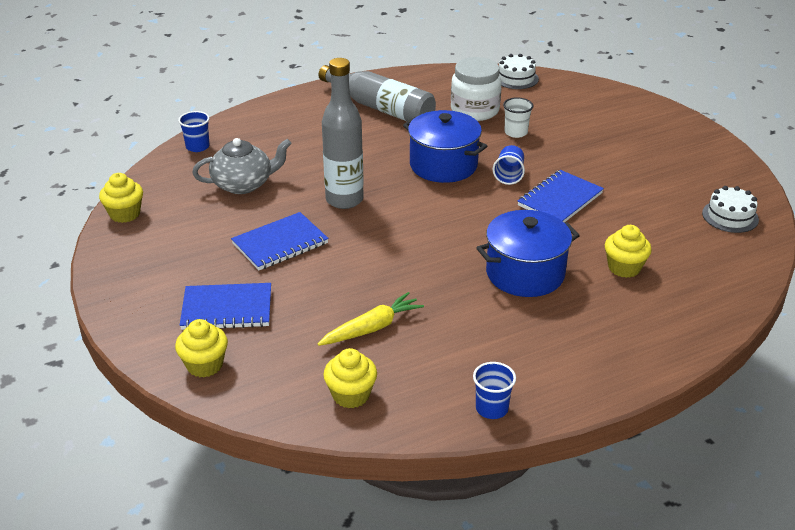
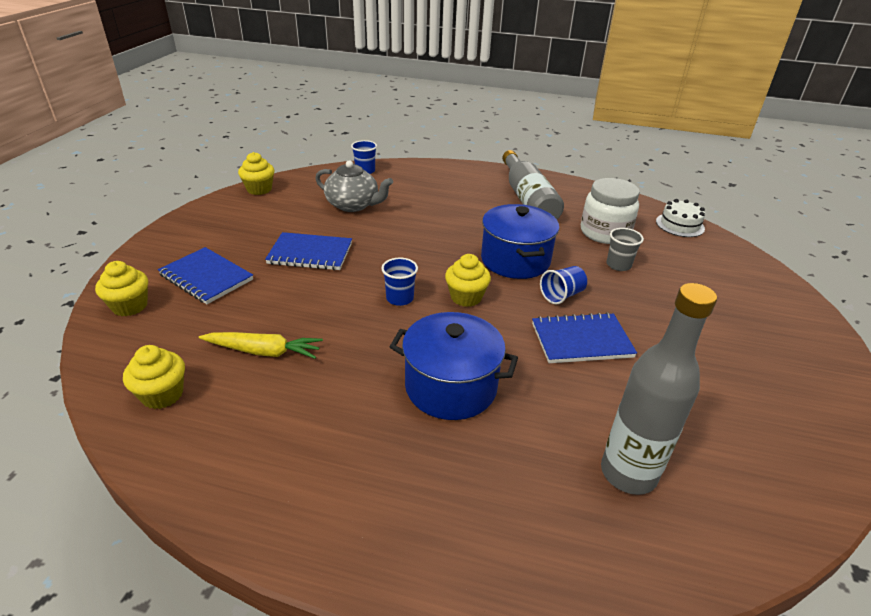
camera: 40 degrees right, 0 degrees up
grey bottle [322,58,364,209] -> grey bottle moved to [601,283,717,495]
blue cup [473,362,516,419] -> blue cup moved to [381,258,418,306]
white cup [503,97,533,138] -> grey cup [606,228,644,271]
yellow cupcake [605,225,652,278] -> yellow cupcake moved to [445,254,491,307]
white cake [702,186,759,233] -> none

